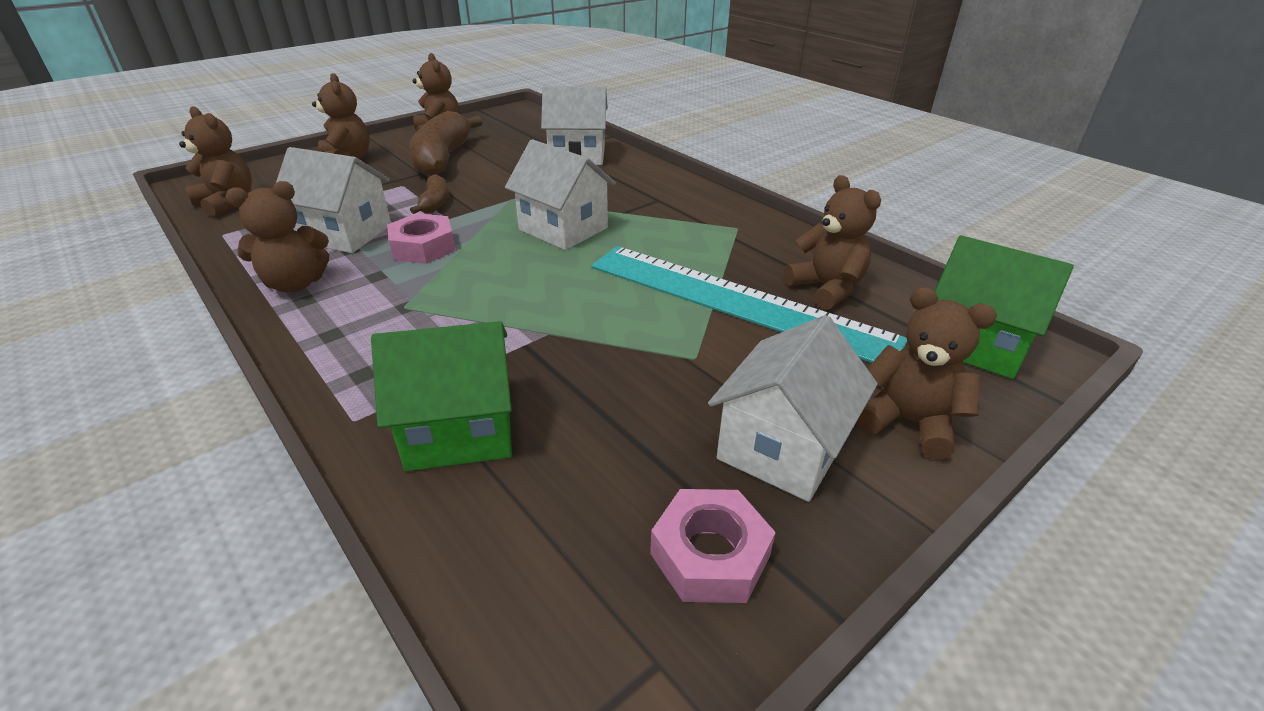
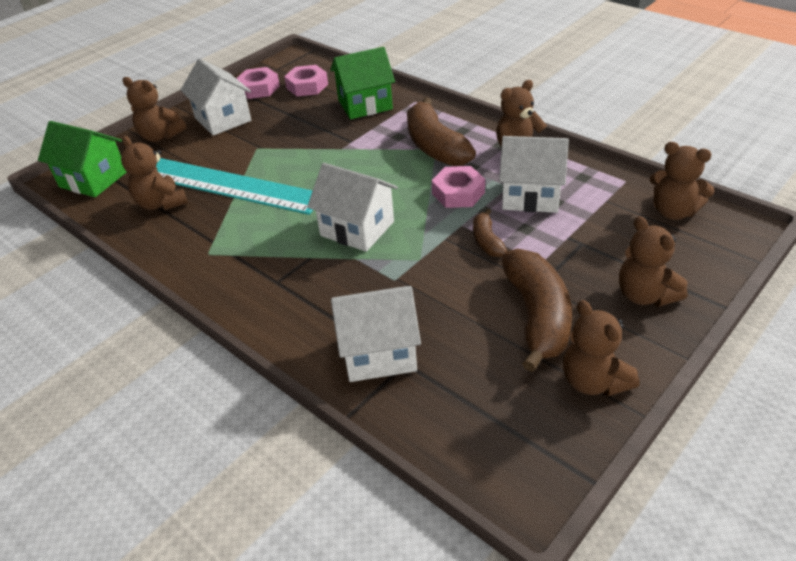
camera: 175 degrees right, 5 degrees up
white house [708,315,878,502] -> white house turned 60 degrees counterclockwise [180,59,251,136]
none -> pink nut [284,65,328,96]
none -> brown banana [407,98,476,166]

